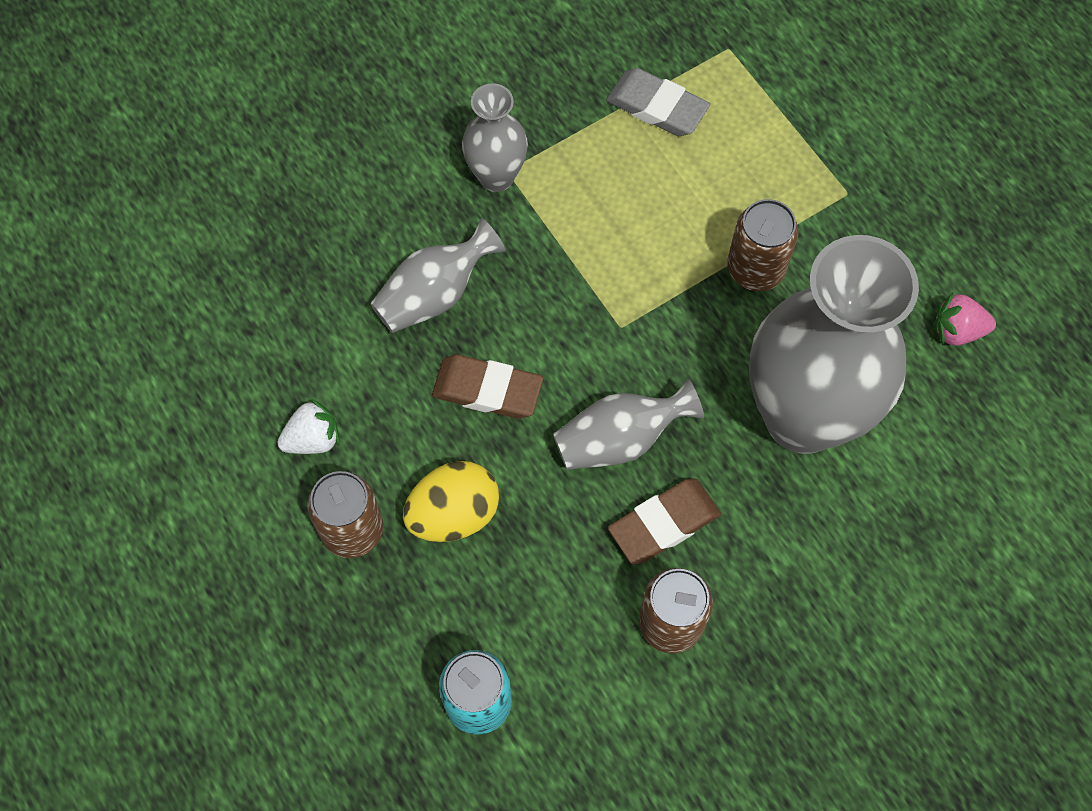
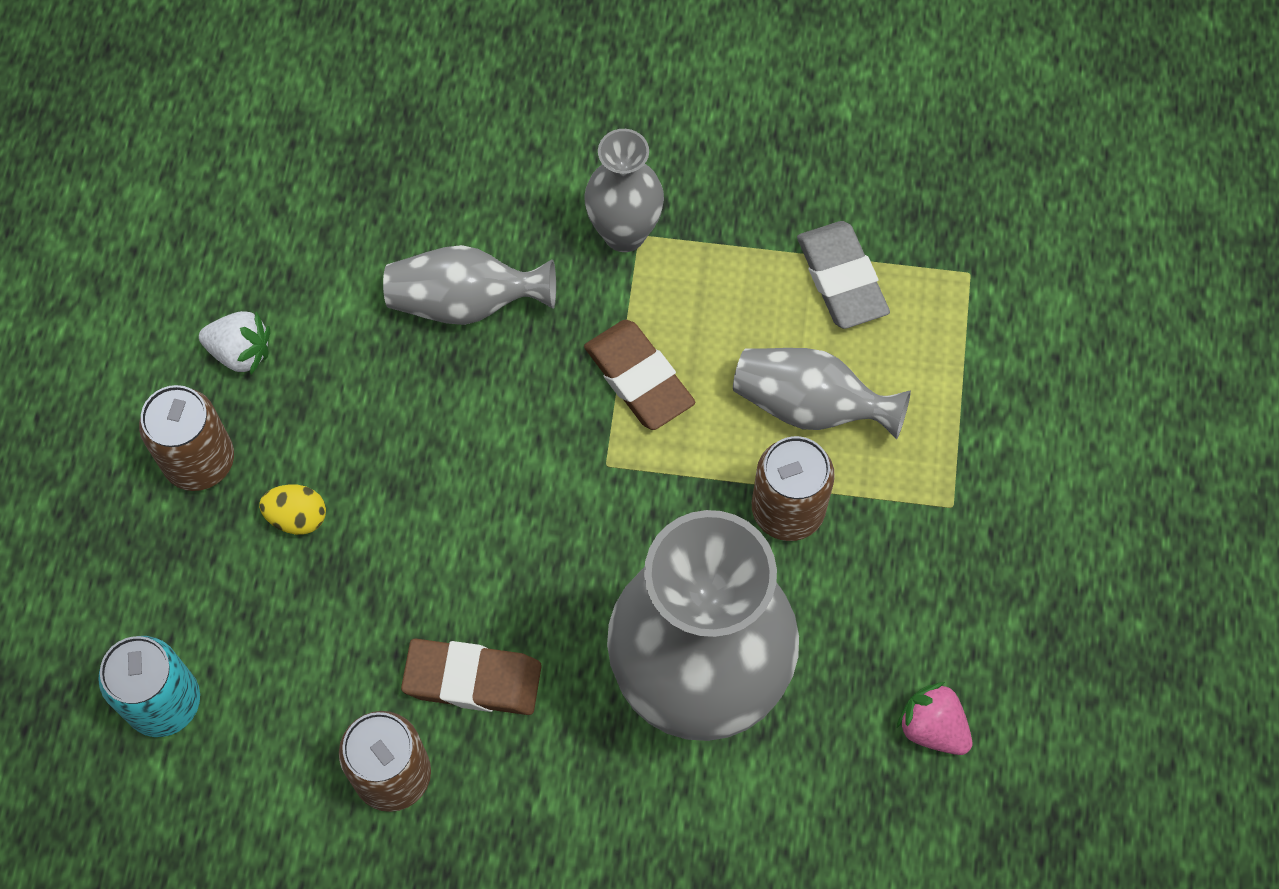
camera: 40 degrees right, 0 degrees up
yellow egg [403,461,499,542] -> yellow egg [259,484,326,535], size x0.57
brown eraser [432,355,543,419] -> brown eraser moved to [584,320,695,430]
grey vase [553,379,704,470] -> grey vase moved to [733,348,911,439]

